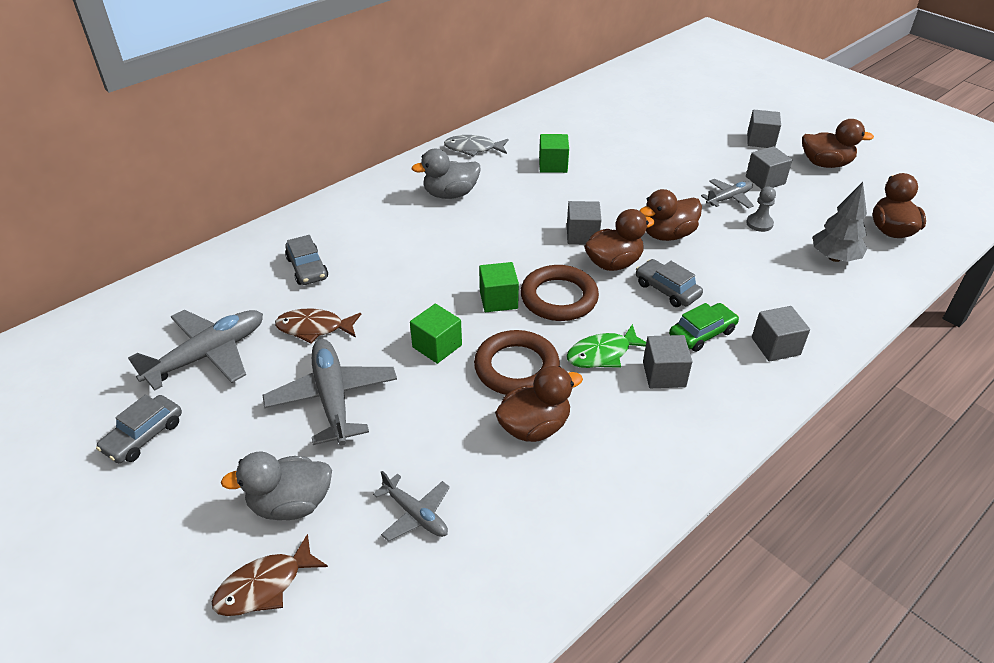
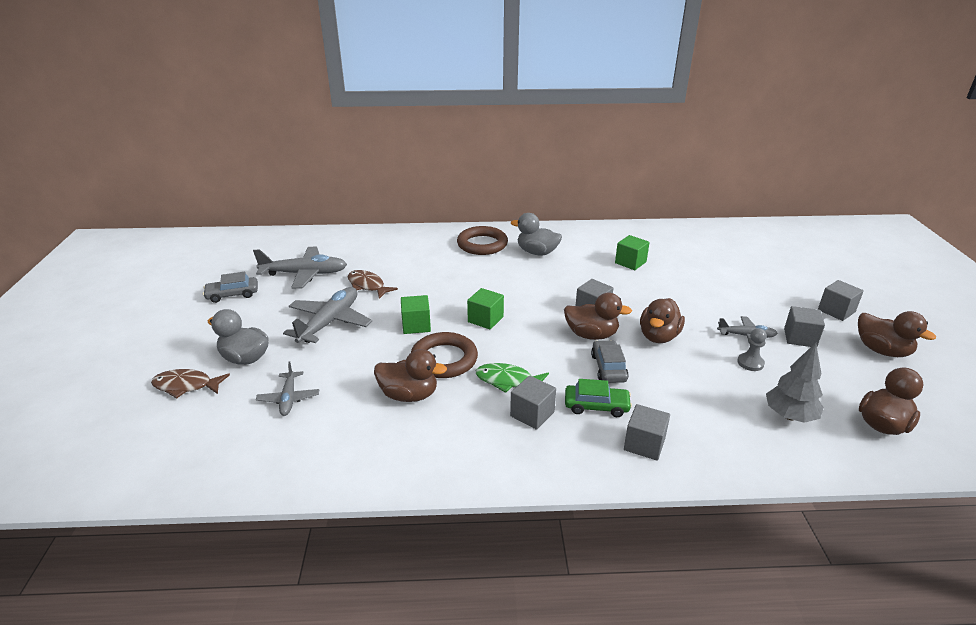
camera: 40 degrees right, 10 degrees down
grey car [285,235,328,285] -> none
grey fish [444,135,509,157] -> none
brown ring [521,265,599,321] -> brown ring moved to [457,226,508,255]
brown duck [640,189,702,241] -> brown duck turned 75 degrees counterclockwise [640,298,685,343]

